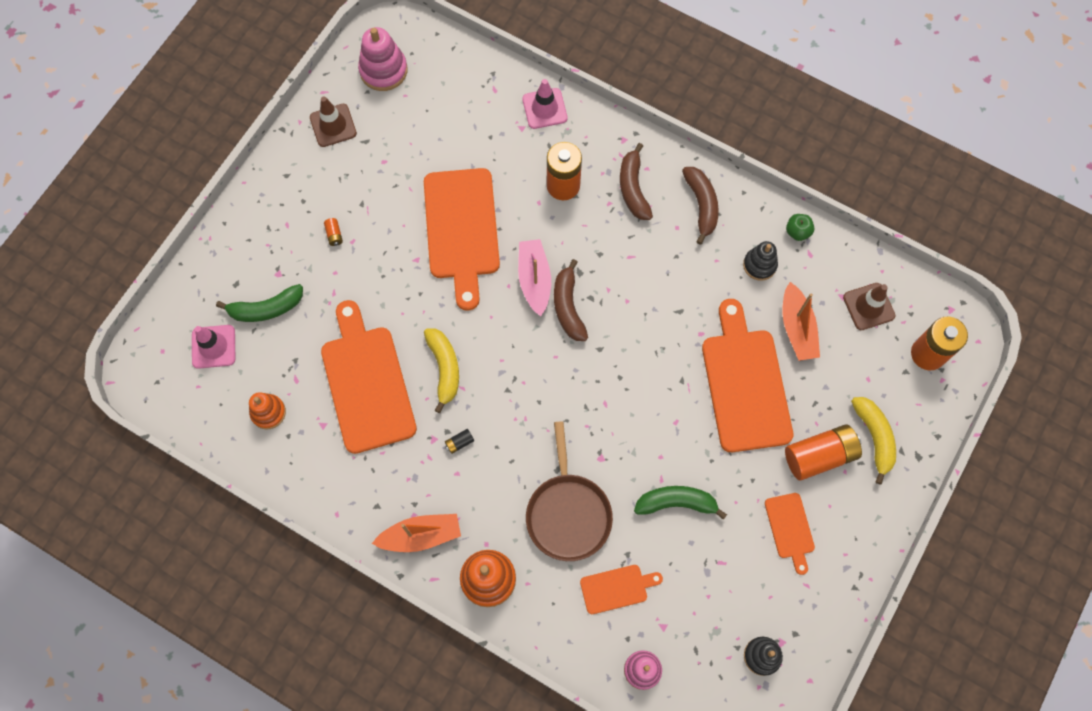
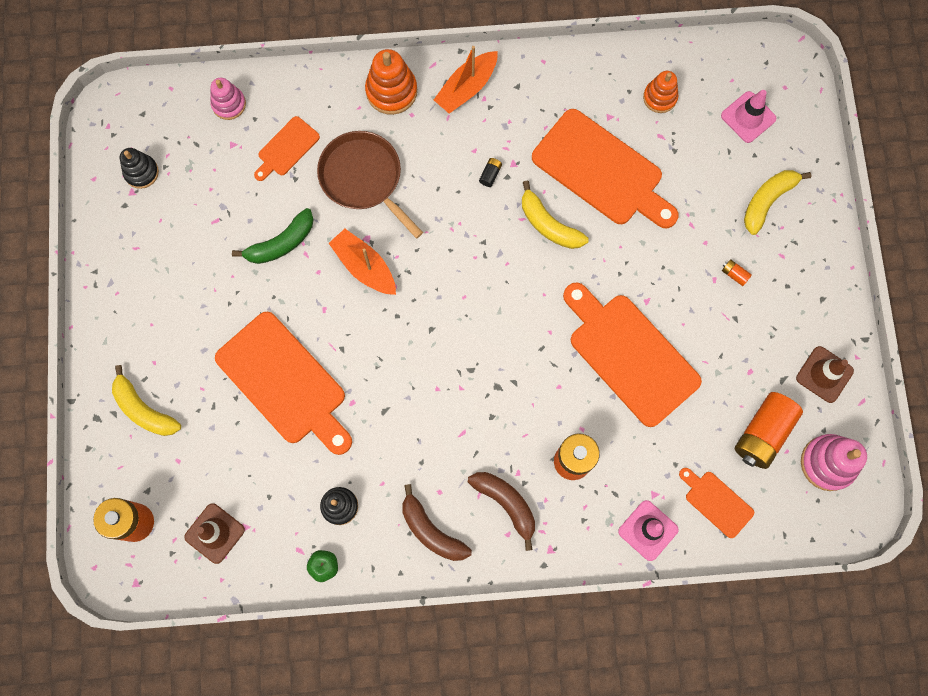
camera: 145 degrees right, 5 degrees up
green banana [216,284,303,322] -> none
pink boat [518,239,551,316] -> none
brown banana [554,259,588,341] -> none
orange cutting board [765,493,815,575] -> orange cutting board moved to [679,468,754,538]
orange boat [783,282,820,361] -> orange boat moved to [329,229,396,295]
orange battery [785,424,862,480] -> orange battery moved to [735,392,803,469]
none -> yellow banana [744,170,811,235]

